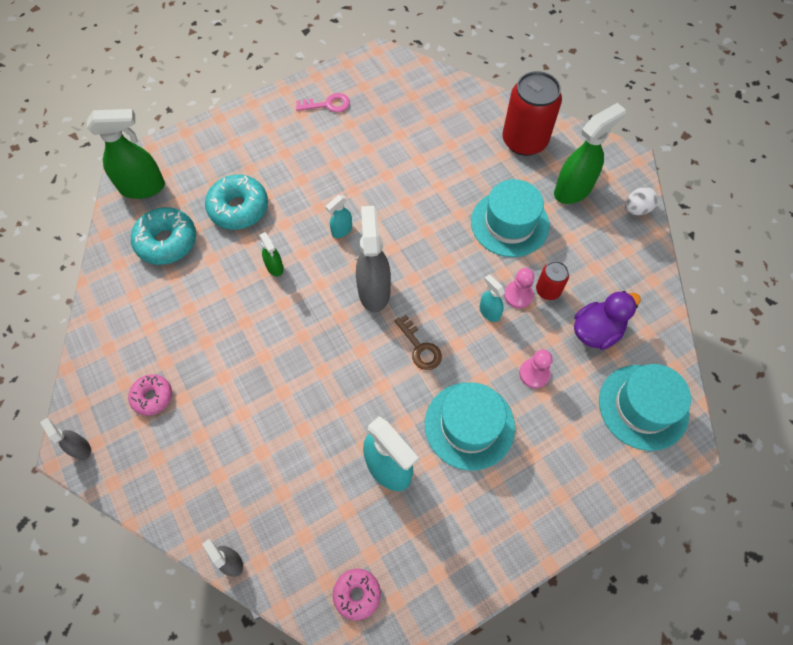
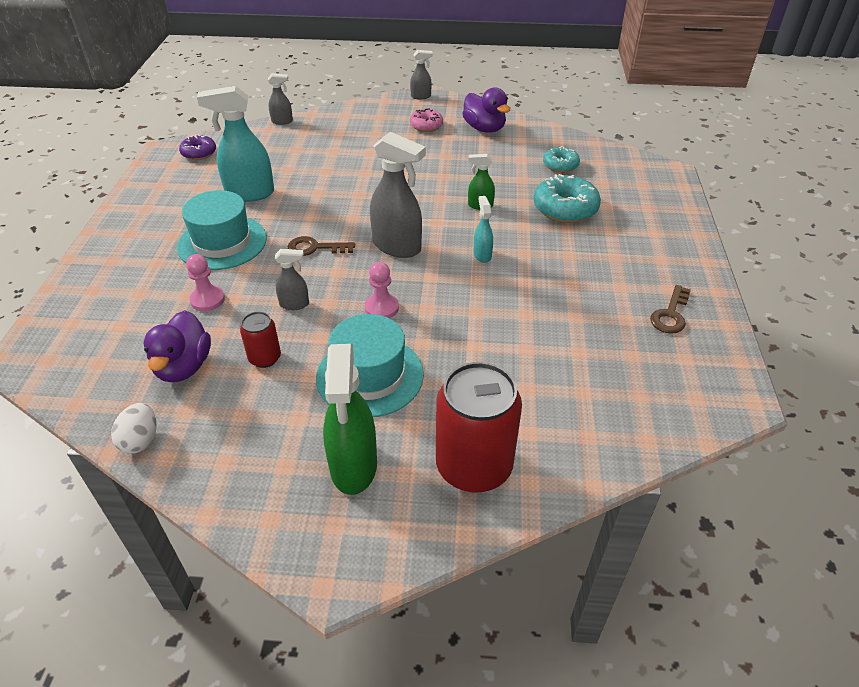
camera: 125 degrees right, 20 degrees down
green spray bottle [87,109,165,199] -> none
turquoise donut [131,207,196,265] -> turquoise donut [543,146,580,173], size x0.60
pink key [296,93,350,113] -> brown key [650,285,691,334]
pink donut [333,569,381,621] -> purple donut [179,134,216,160]
turquoise spray bottle [479,274,505,322] -> grey spray bottle [275,249,309,310]
pink pawn [504,268,535,308] -> pink pawn moved to [365,262,399,318]
turquoise hat [599,364,691,451] -> none
white egg [625,187,658,215] -> white egg moved to [111,403,157,454]
none -> purple duck [462,87,510,133]

